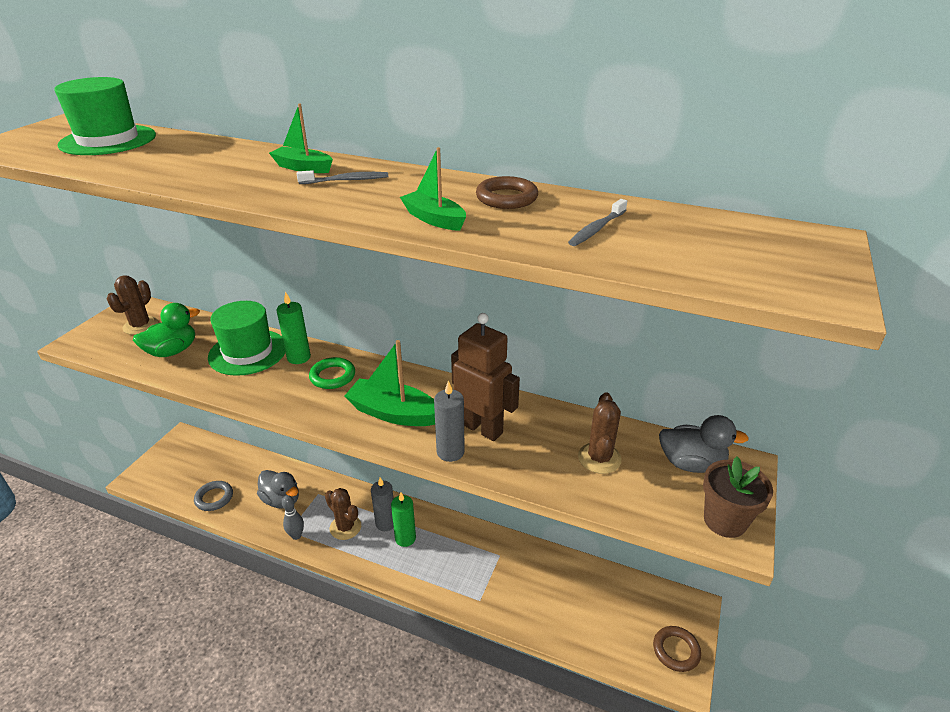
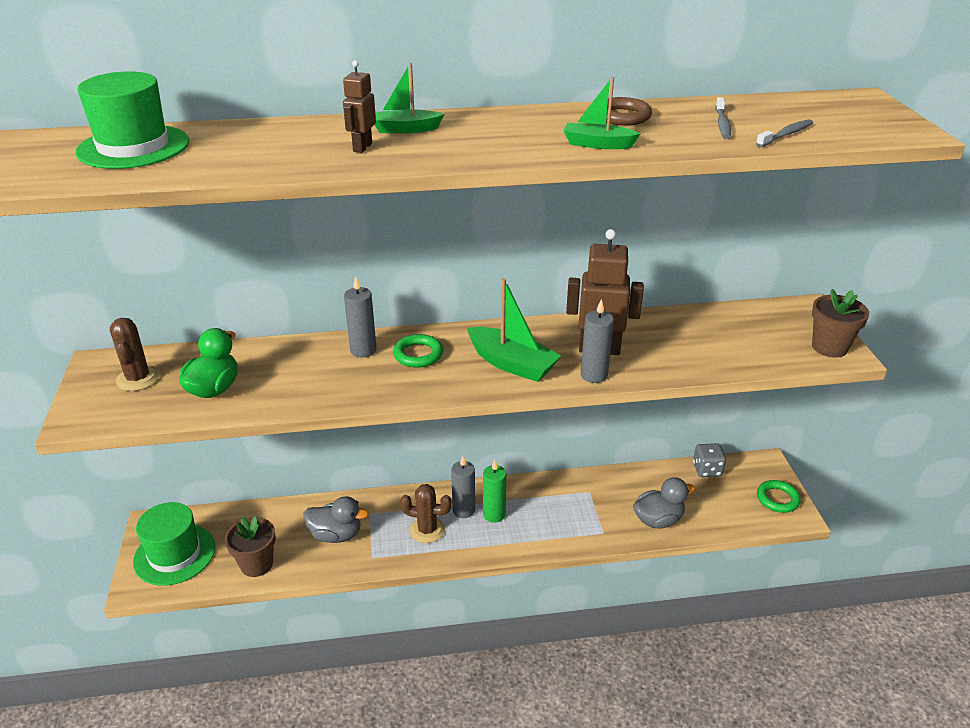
camera: 30 degrees left, 0 degrees up
grey ring [194,481,233,511] -> brown flower pot [225,516,276,577]
green hat [208,301,286,376] -> green hat moved to [133,502,215,586]
green candle [276,291,311,364] -> grey candle [344,276,376,358]
grey bowling pin [282,495,304,540] -> none
grey toothbrush [297,170,388,184] -> grey toothbrush moved to [756,119,813,147]
green boat [344,340,435,426] -> green boat turned 135 degrees counterclockwise [467,278,561,382]
brown cactus [578,392,622,474] -> none
brown ring [653,626,701,672] -> green ring [757,480,801,513]
grey duck [659,415,749,473] -> grey duck moved to [633,477,695,528]
none -> brown robot [343,60,376,153]
none -> grey dice [693,443,726,477]

